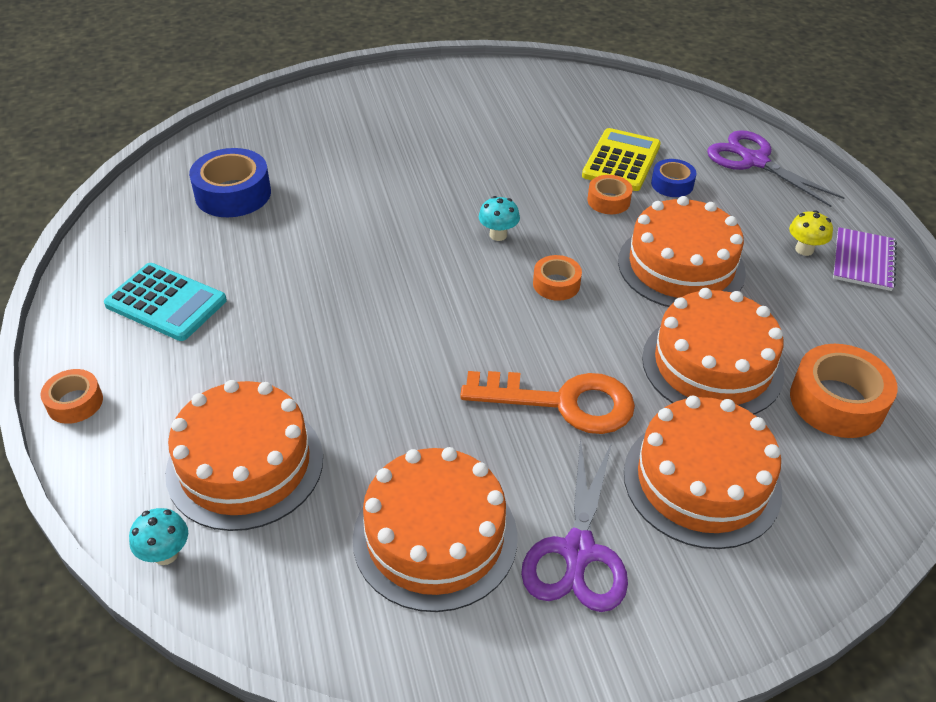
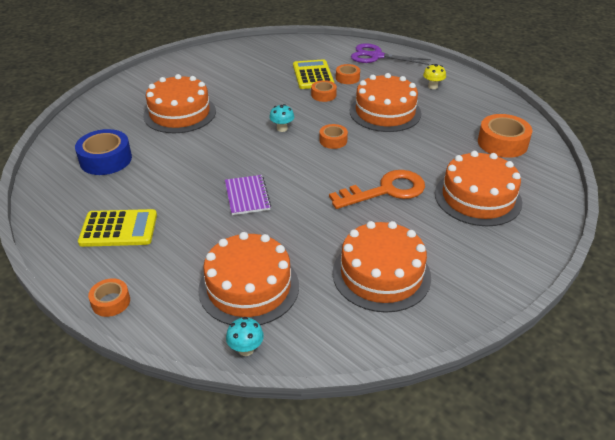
camera: 30 degrees left, 5 degrees down
turquoise calculator [104,263,227,341] -> yellow calculator [78,209,157,247]
purple scissors [521,438,628,612] -> none
orange cake [642,288,784,414] -> orange cake moved to [143,74,216,133]
blue tape [651,159,696,197] -> orange tape [336,64,360,84]
purple notebook [833,227,897,291] -> purple notebook moved to [225,175,271,215]

